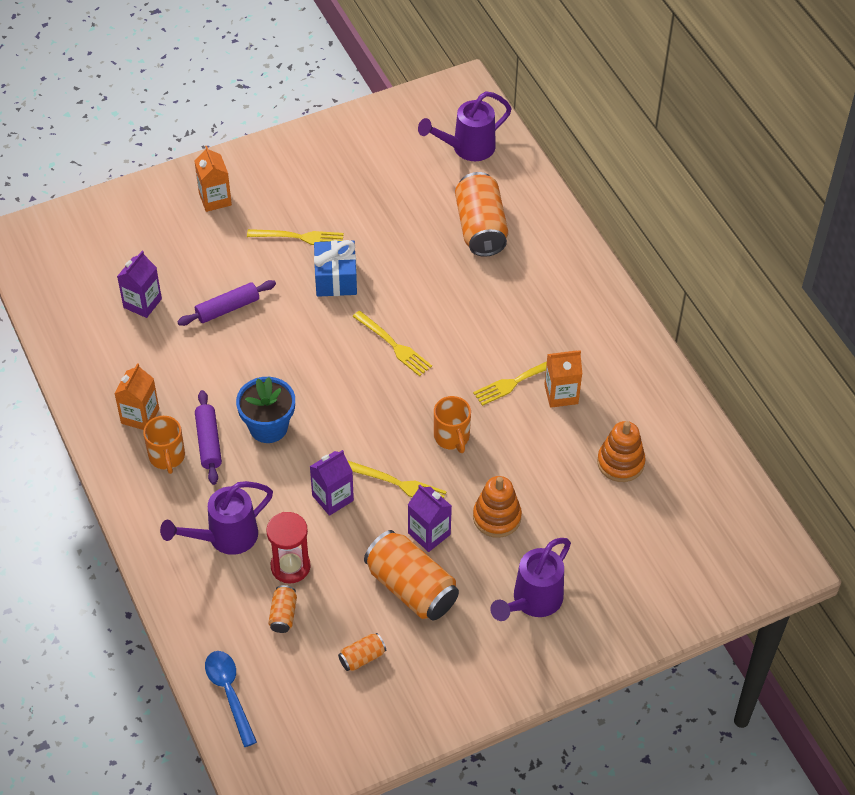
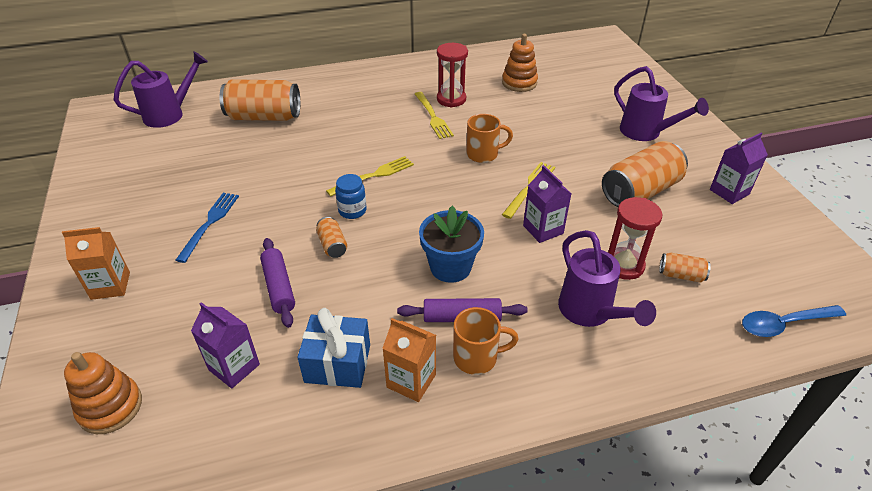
camera: 80 degrees left, 10 degrees down
yellow fork [247,229,344,245] -> blue fork [175,193,239,263]
blue gift [314,240,357,297] -> blue gift moved to [297,308,370,388]
orange can [338,633,386,671] -> orange can moved to [316,217,347,258]
purple carton [408,485,452,552] -> purple carton moved to [710,133,768,204]
purple watering can [418,91,512,161] -> purple watering can turned 105 degrees counterclockwise [113,51,208,128]
orange stacking toy [473,476,522,538] -> orange stacking toy moved to [64,352,142,434]
orange carton [544,350,582,408] -> red hourglass [437,43,468,108]
none -> blue jar [335,174,367,219]

